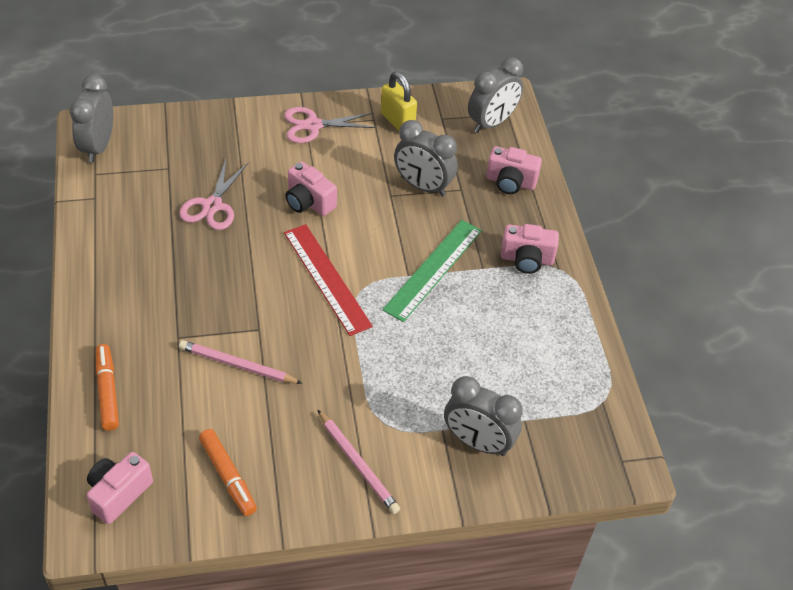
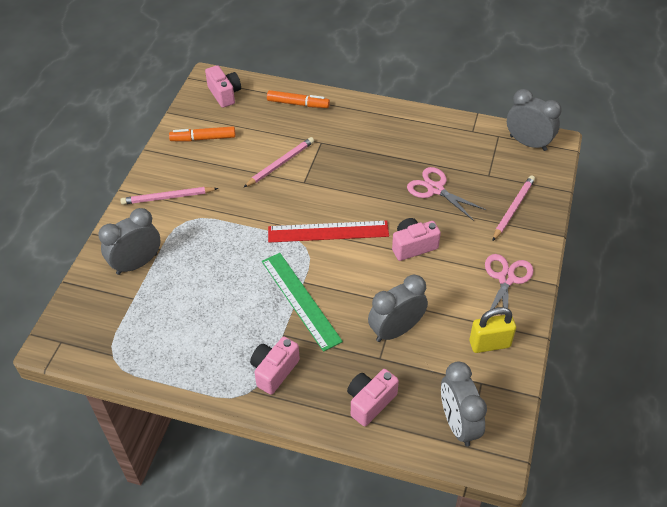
camera: 120 degrees right, 0 degrees up
none -> pink pencil [492,175,535,241]

